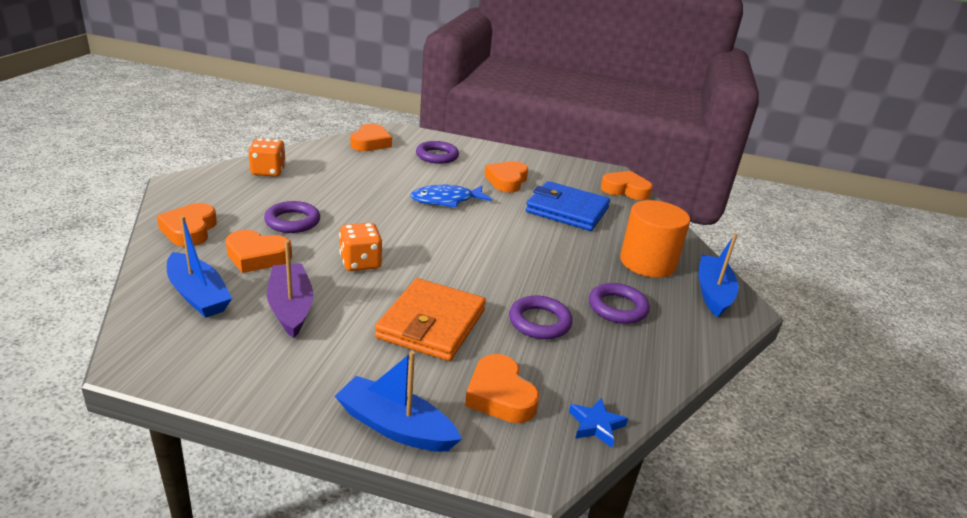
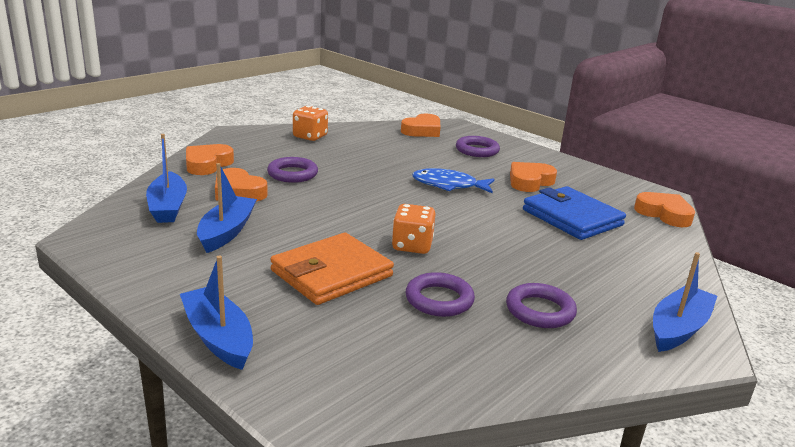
camera: 30 degrees right, 5 degrees down
purple boat [267,240,313,338] -> blue boat [197,163,257,253]
orange dice [339,223,383,271] -> orange dice moved to [392,204,435,254]
orange heart [465,354,539,423] -> none
blue star [569,398,628,448] -> none
orange cylinder [620,200,690,278] -> none

